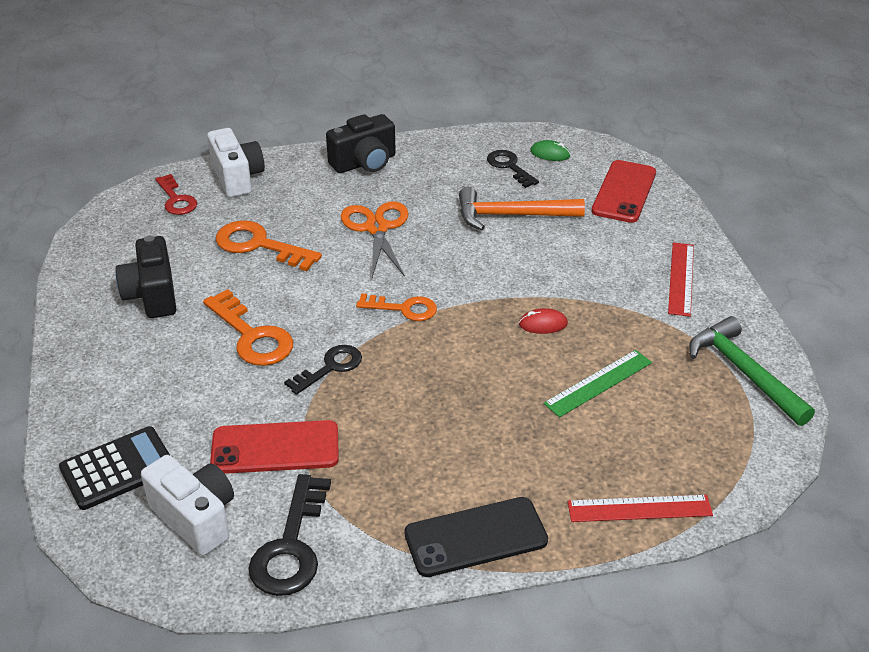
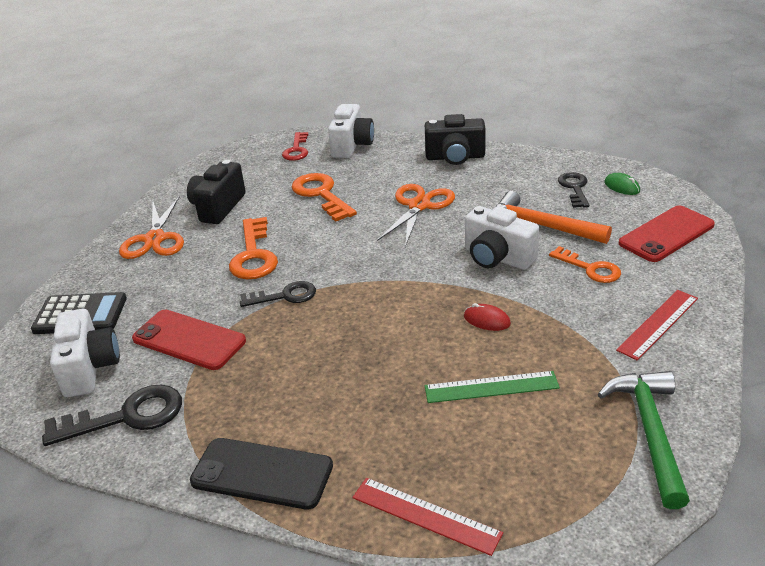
camera: 35 degrees right, 5 degrees down
black key [248,474,331,596] -> black key turned 150 degrees counterclockwise [42,385,182,446]
orange key [356,293,437,321] -> orange key moved to [549,246,621,283]
none -> orange scissors [119,197,184,259]
none -> white camera [465,206,539,270]

